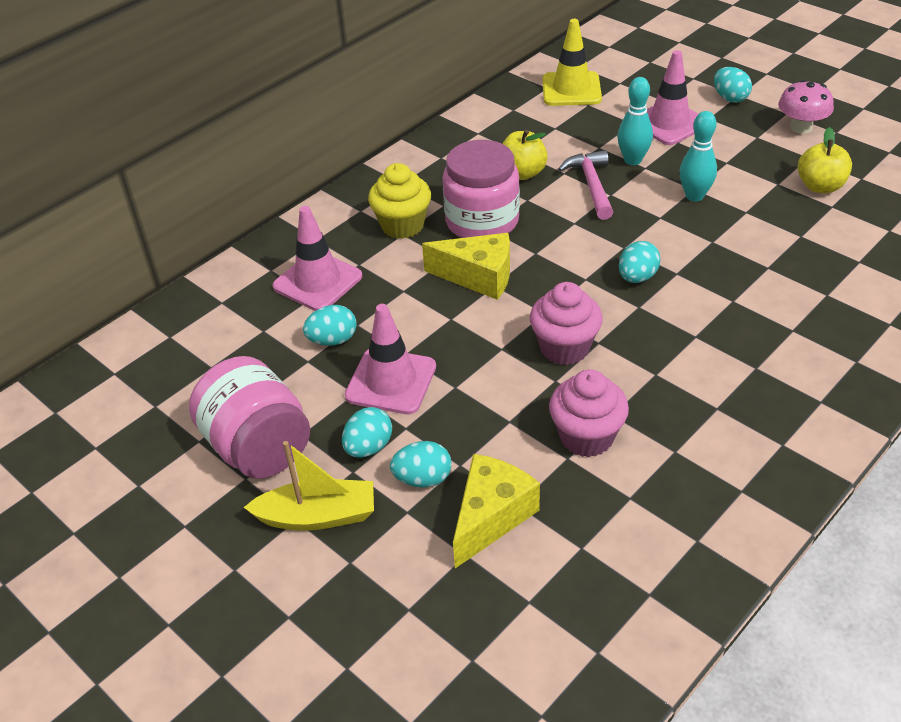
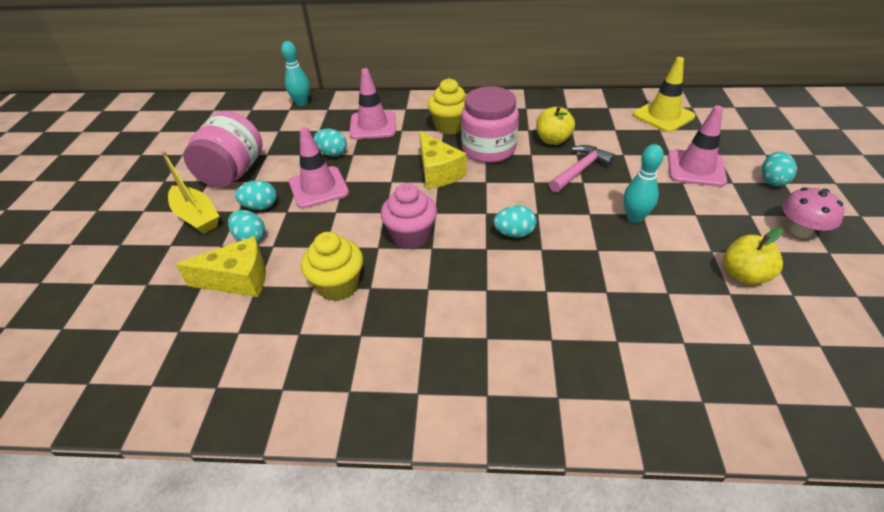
camera: 50 degrees right, 0 degrees up
pink cupcake [549,369,629,457] -> yellow cupcake [301,232,363,301]
turquoise bowling pin [617,77,653,165] -> turquoise bowling pin moved to [281,41,310,106]

